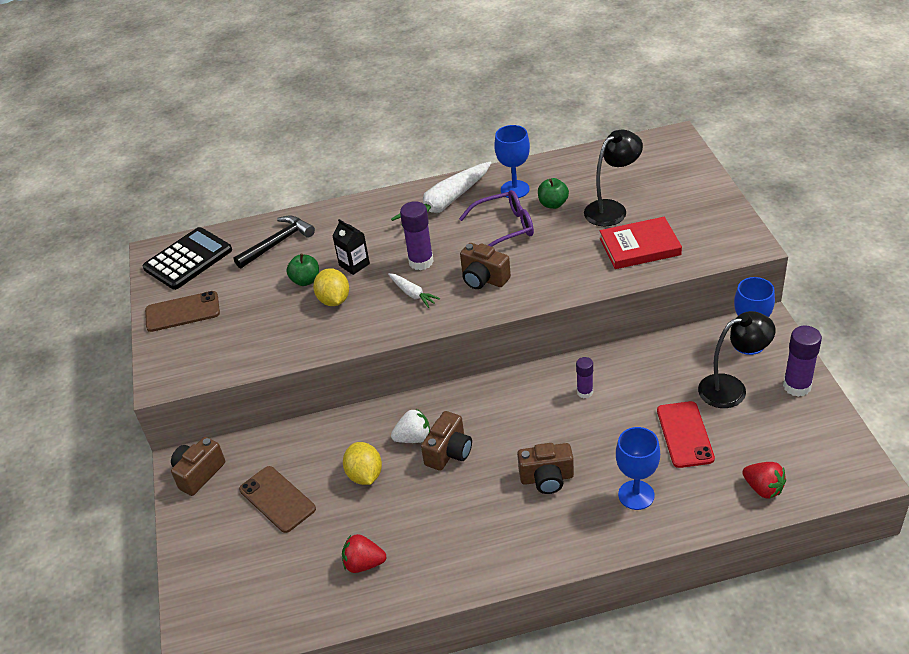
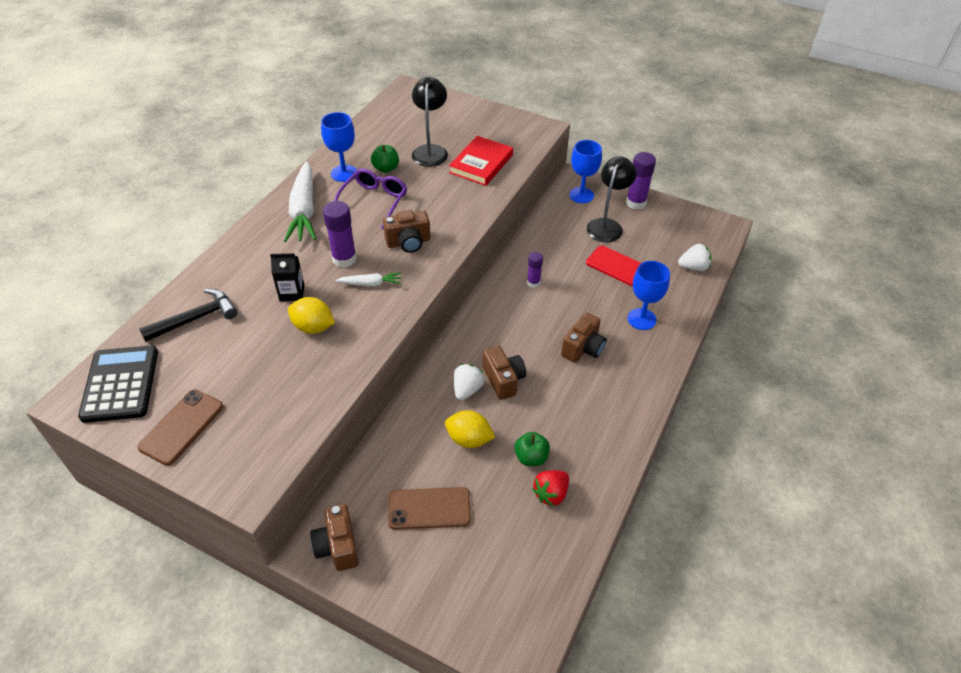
camera: 55 degrees left, 5 degrees up
black hammer [234,215,315,269] -> black hammer turned 60 degrees clockwise [139,289,237,342]
green apple [286,254,319,286] -> green apple moved to [514,432,550,466]
red strawberry [742,462,786,498] -> white strawberry [678,244,711,271]

